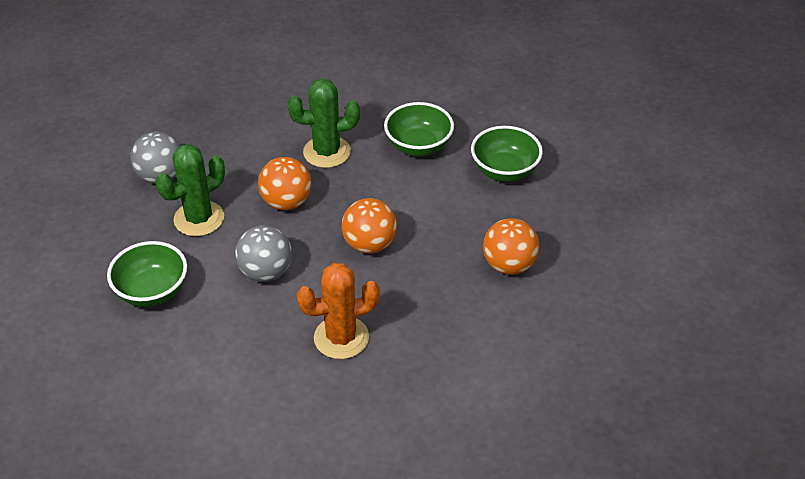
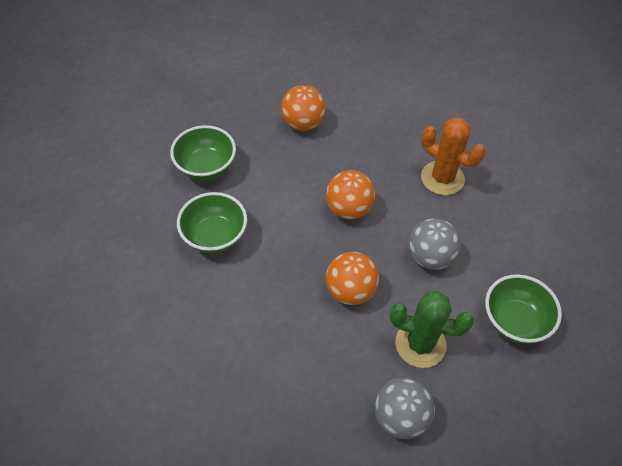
camera: 125 degrees left, 10 degrees up
green cactus [288,79,360,168] -> none

